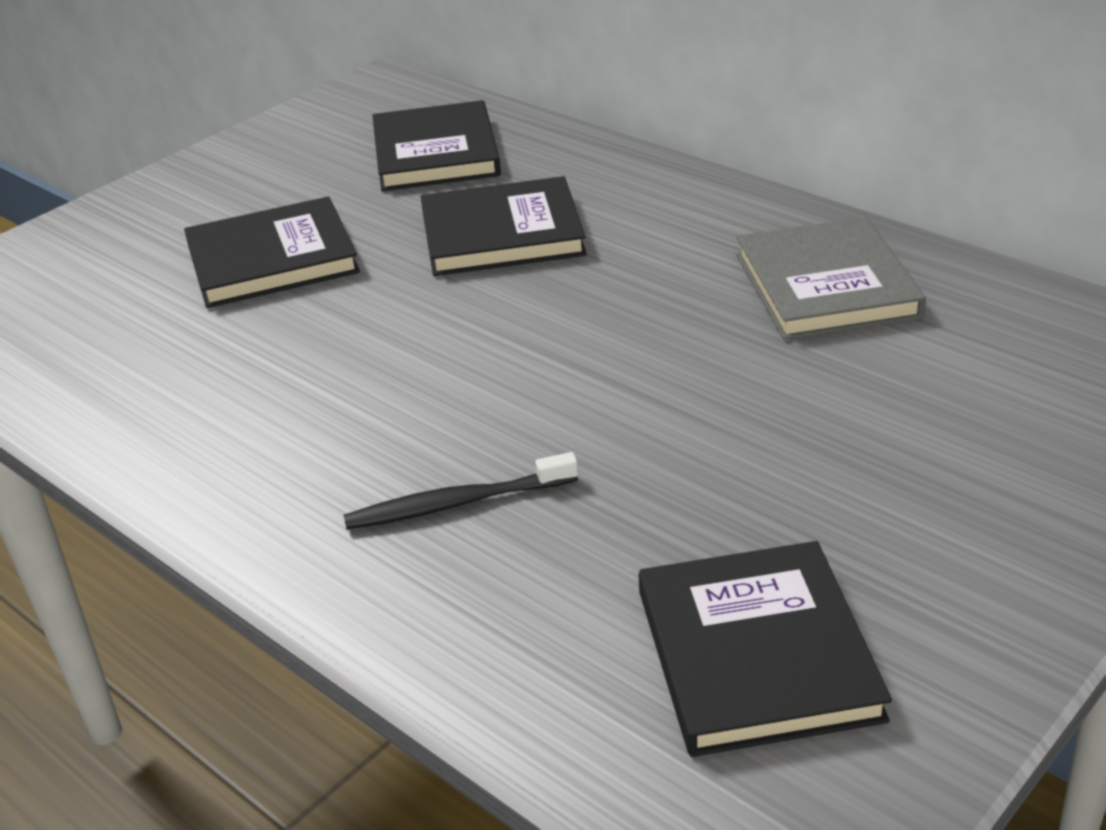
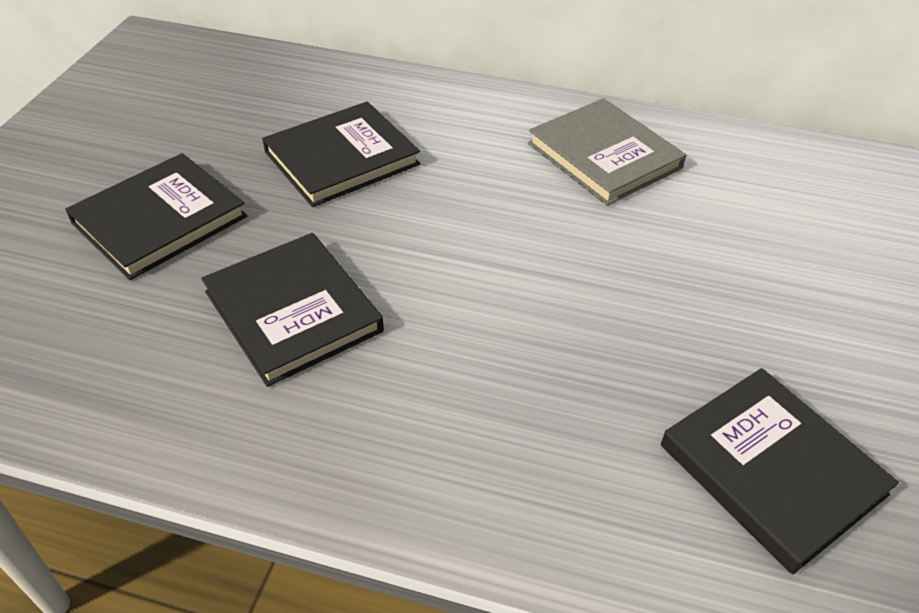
camera: 30 degrees left, 10 degrees up
black toothbrush [344,452,578,529] -> none
black book [372,100,501,191] -> black book moved to [201,233,384,387]

